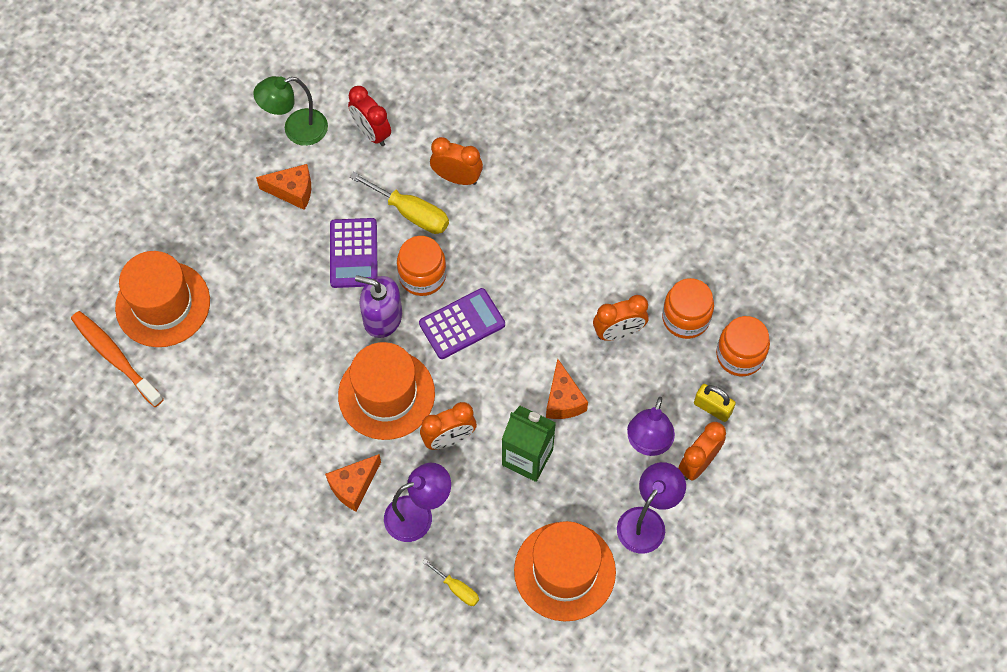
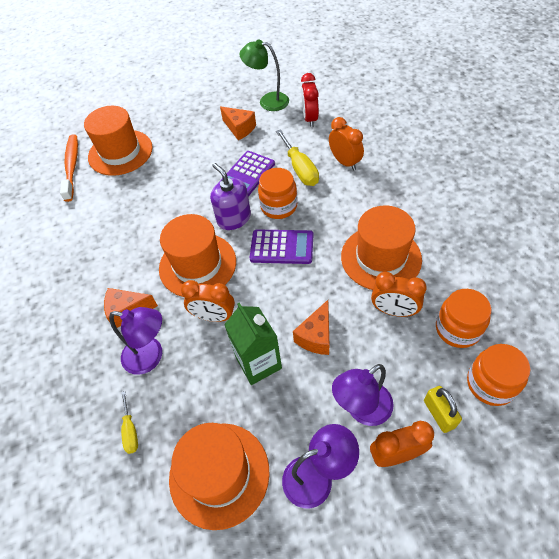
camera: 40 degrees right, 10 degrees down
none -> orange hat [341,206,422,290]

